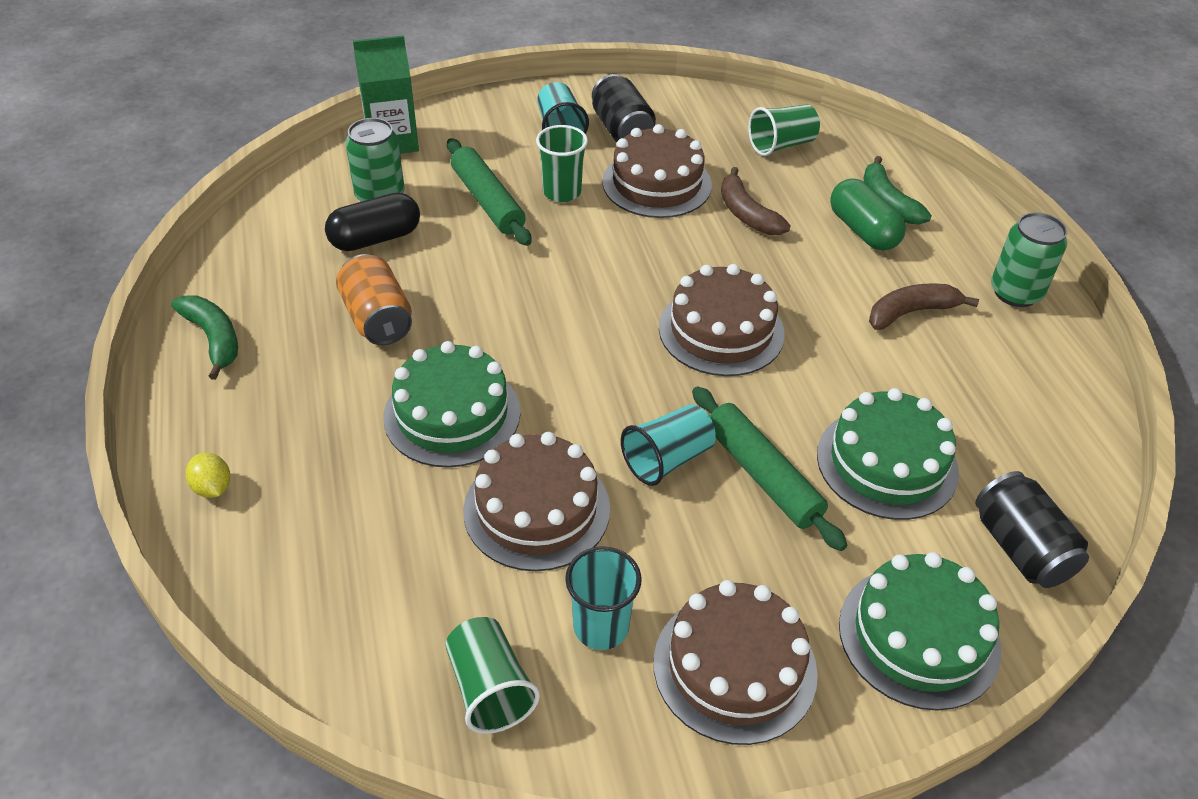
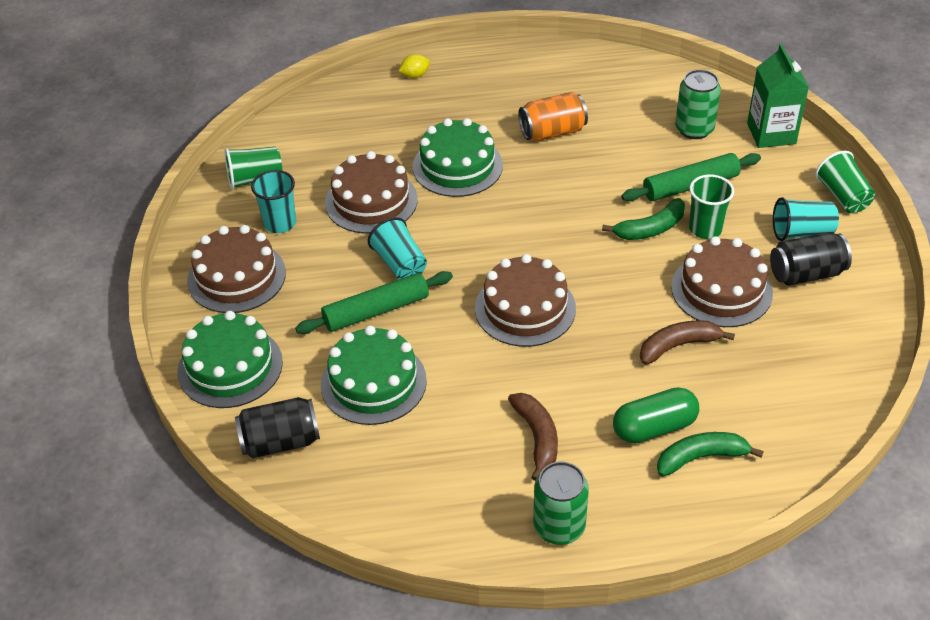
camera: 100 degrees right, 0 degrees up
green banana [171,295,238,380] -> green banana moved to [602,198,685,240]
black capsule [325,192,420,251] -> none
green cup [748,104,820,156] -> green cup moved to [815,151,875,213]

